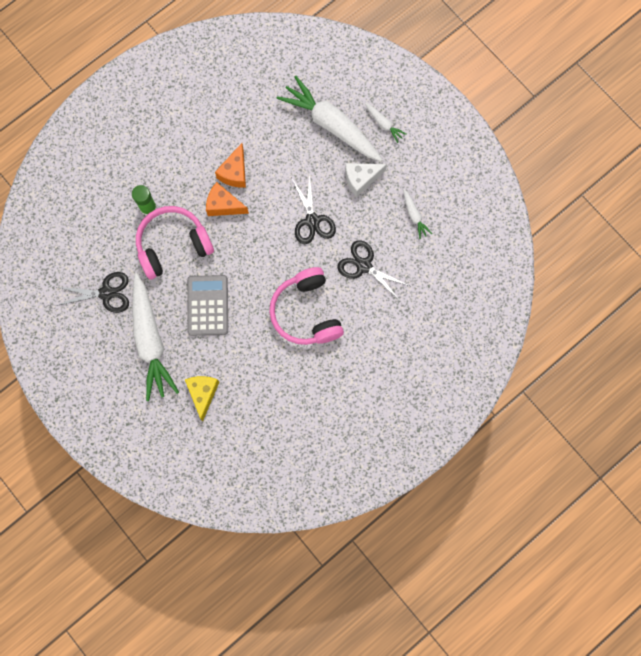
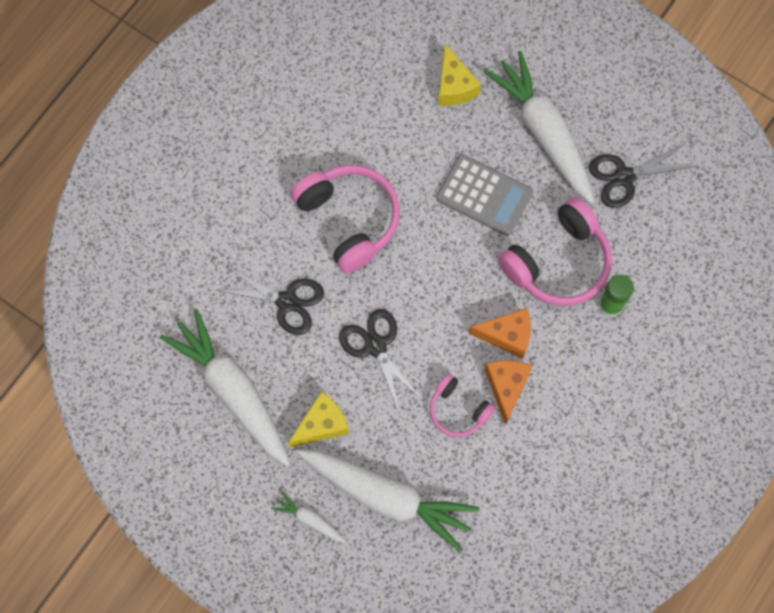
camera: 165 degrees right, 5 degrees down
grey calculator [187,275,228,336] -> grey calculator turned 45 degrees counterclockwise [436,154,533,236]
white cheese [345,163,387,197] -> yellow cheese [288,391,349,448]
white carrot [403,189,432,239] -> white carrot [160,309,290,467], size x2.32
none -> pink headphones [430,374,495,437]

